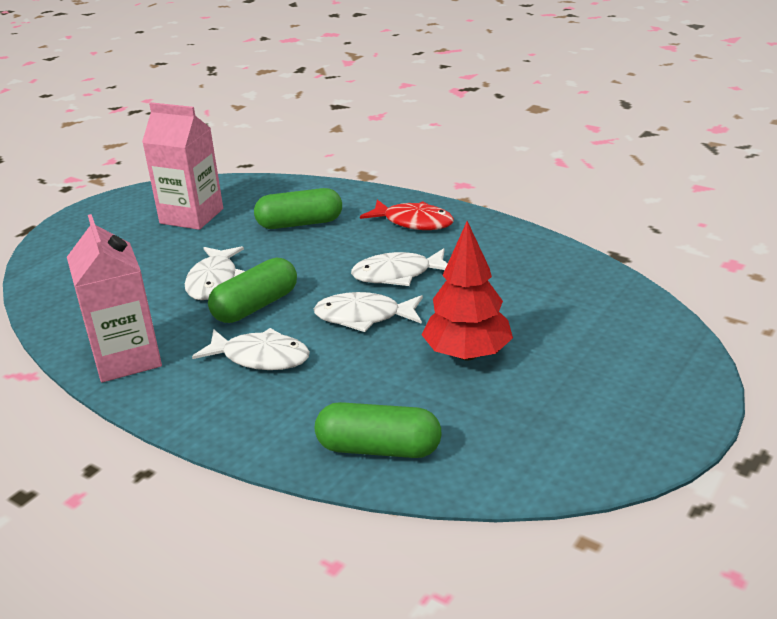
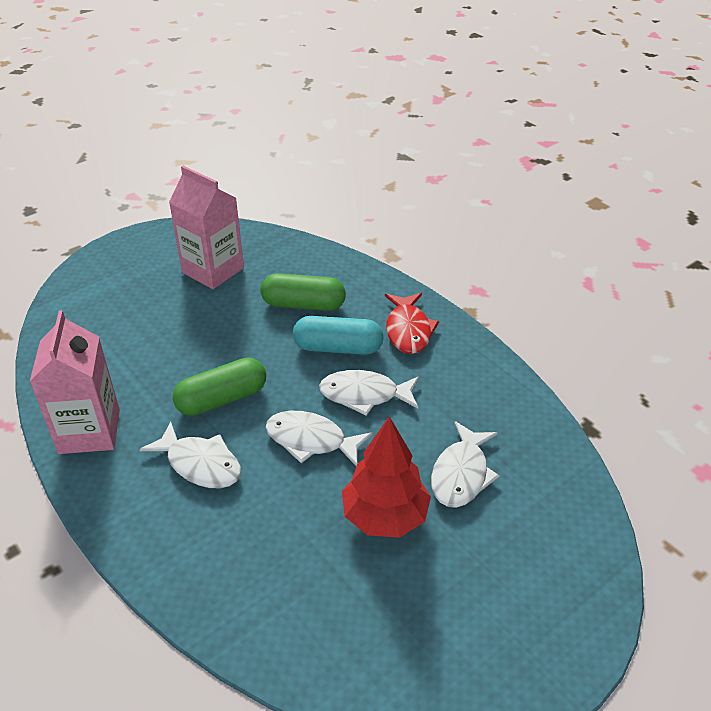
camera: 15 degrees right, 10 degrees up
white fish [185,246,245,300] -> white fish moved to [431,421,499,508]
green capsule [315,402,442,458] -> none
red fish [360,200,454,230] -> red fish turned 45 degrees clockwise [385,293,439,354]
none -> turquoise capsule [293,316,383,355]

